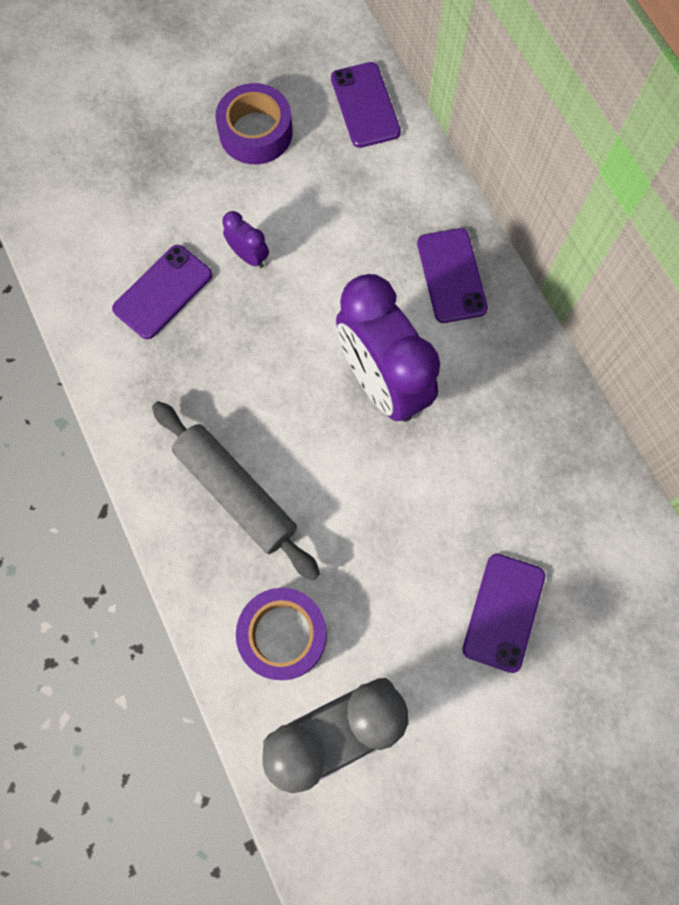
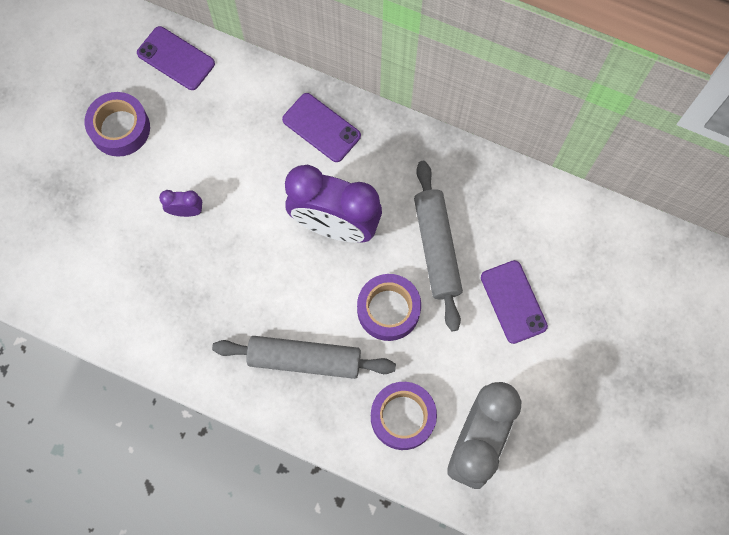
camera: 40 degrees left, 0 degrees up
purple phone [112,245,212,339] -> none
none -> purple tape [357,274,421,341]
none -> grey rolling pin [414,161,463,331]

